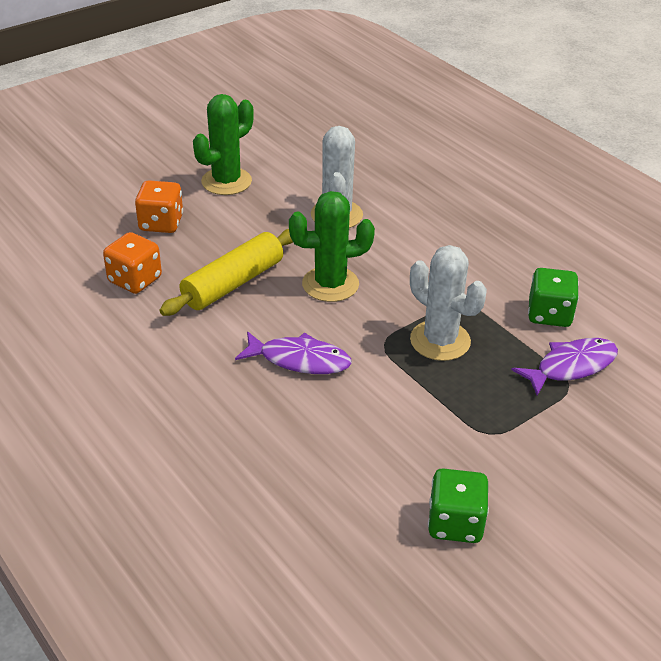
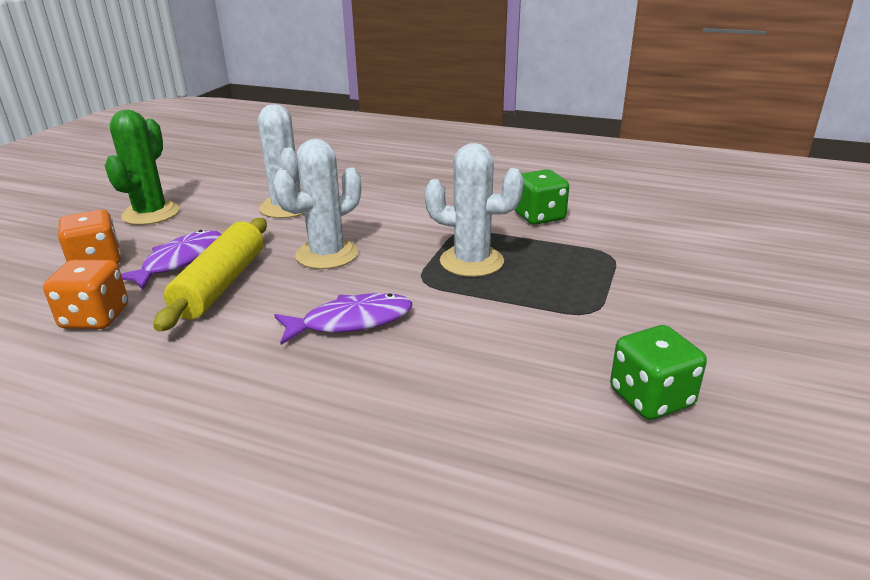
camera: 30 degrees left, 10 degrees down
green cactus [289,191,375,302] -> white cactus [273,139,361,269]
purple fish [512,338,618,396] -> purple fish moved to [121,230,221,290]

